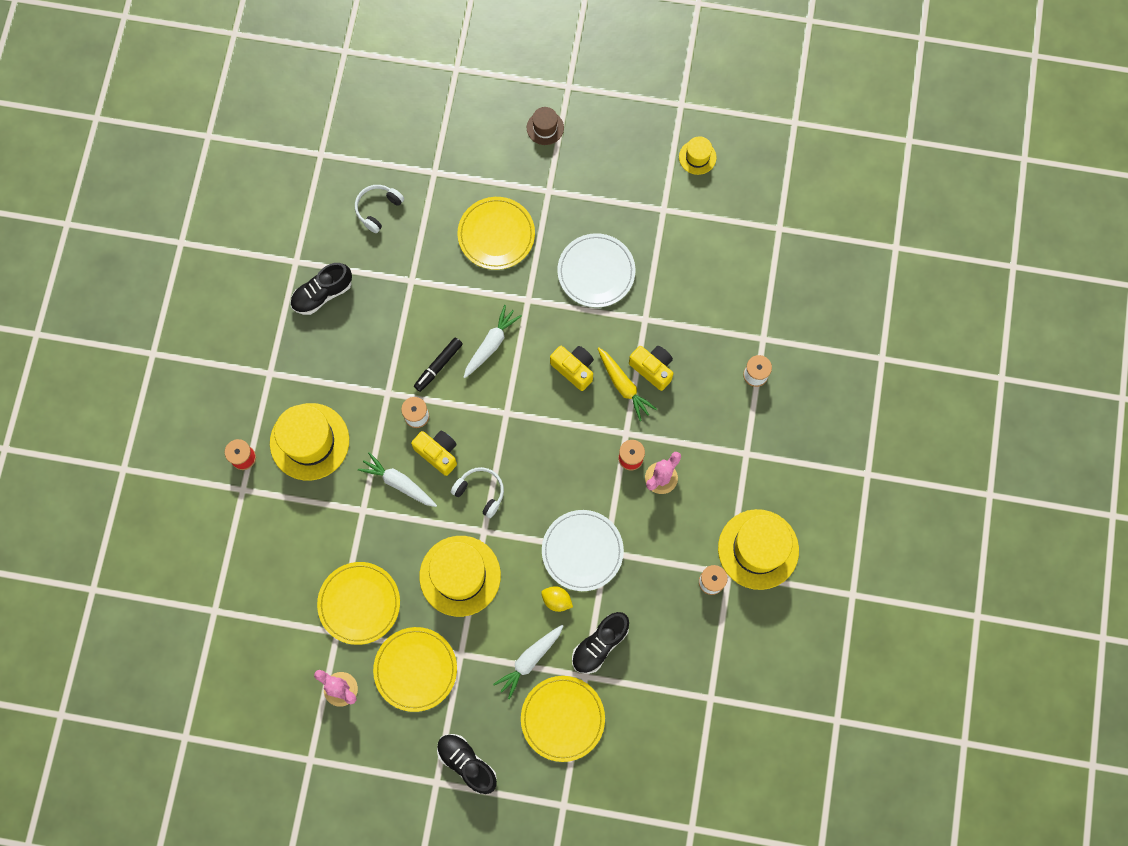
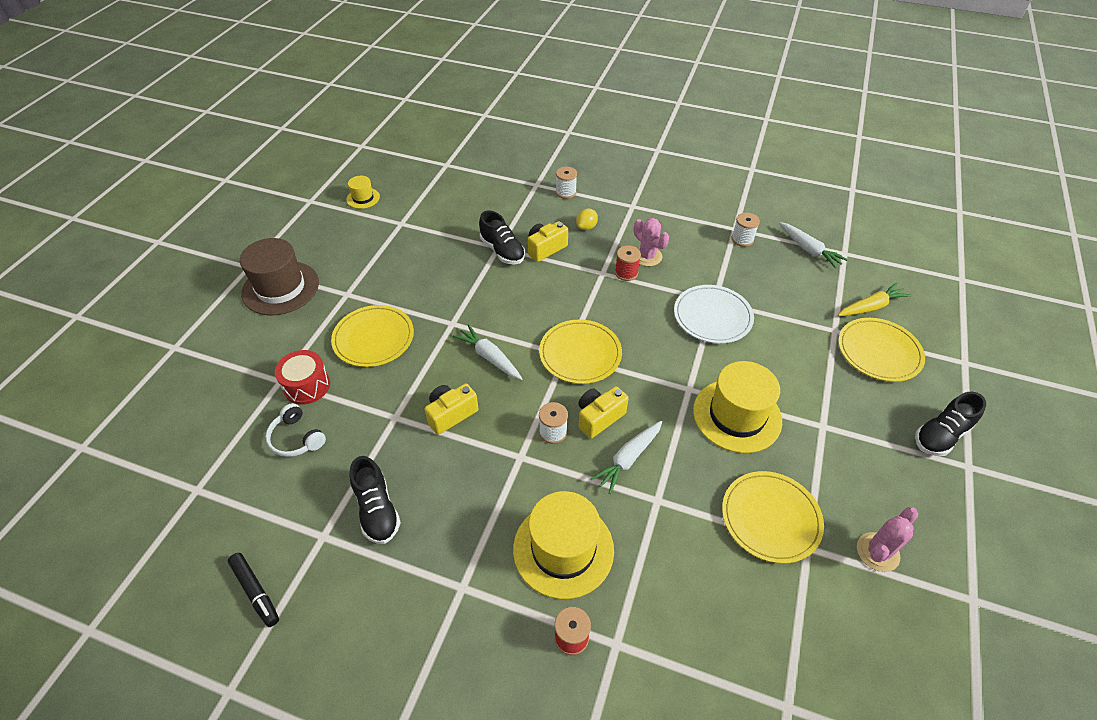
camera: 80 degrees left, 25 degrees down
yellow plate [373,627,457,712] -> yellow plate moved to [539,319,622,384]
black marker [414,337,463,392] -> black marker moved to [228,553,279,627]
white headphones [451,467,504,518] -> none
white carrot [493,625,563,699] -> white carrot moved to [779,222,848,269]
brown hat [527,107,564,145] -> brown hat [240,238,319,315], size x2.01
yellow lemon [541,586,573,612] -> yellow lemon moved to [576,209,598,230]
yellow camera [550,346,594,391] -> yellow camera moved to [424,383,479,435]
white plate [557,233,635,307] -> none
black shoe [572,612,629,674] -> black shoe moved to [479,211,525,265]
yellow carrot [598,347,657,421] -> yellow carrot moved to [838,282,911,316]
yellow hat [718,509,799,590] -> none
none -> red drum [275,350,330,405]

